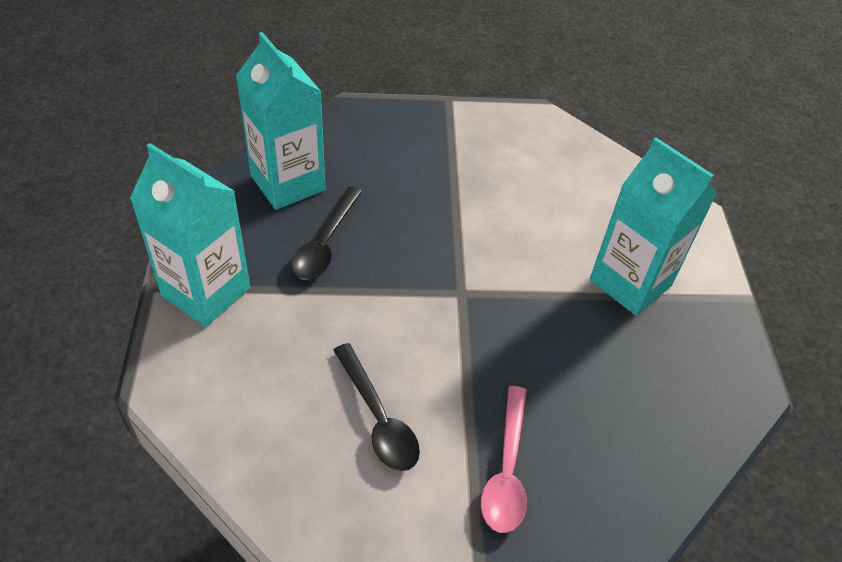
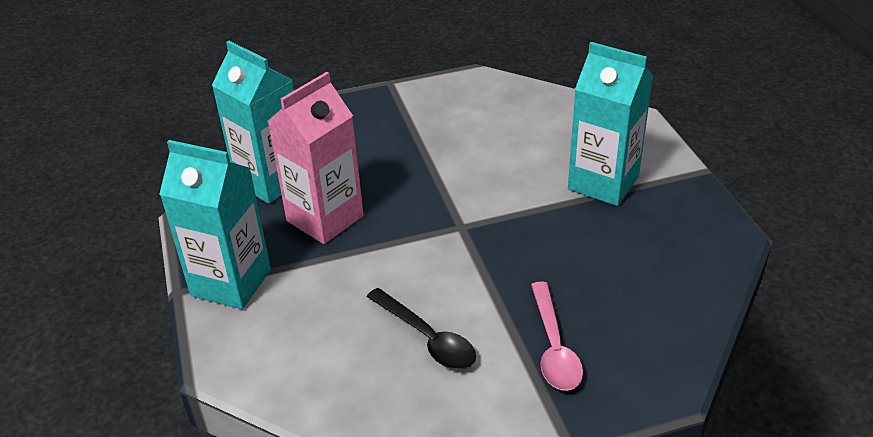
camera: 10 degrees left, 10 degrees down
black spoon [291,187,362,280] -> pink carton [268,72,364,244]

